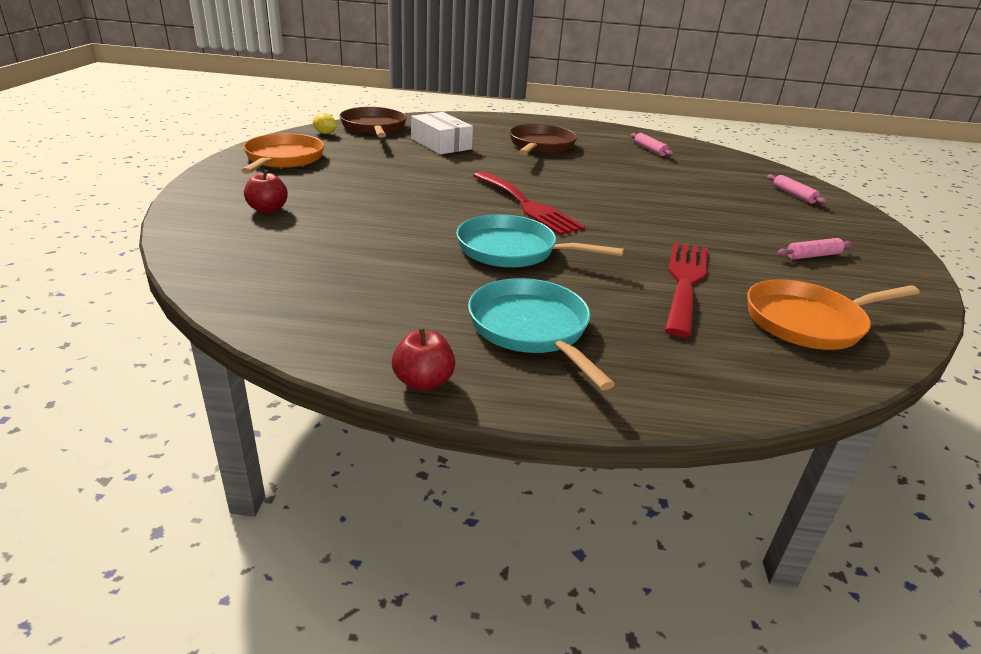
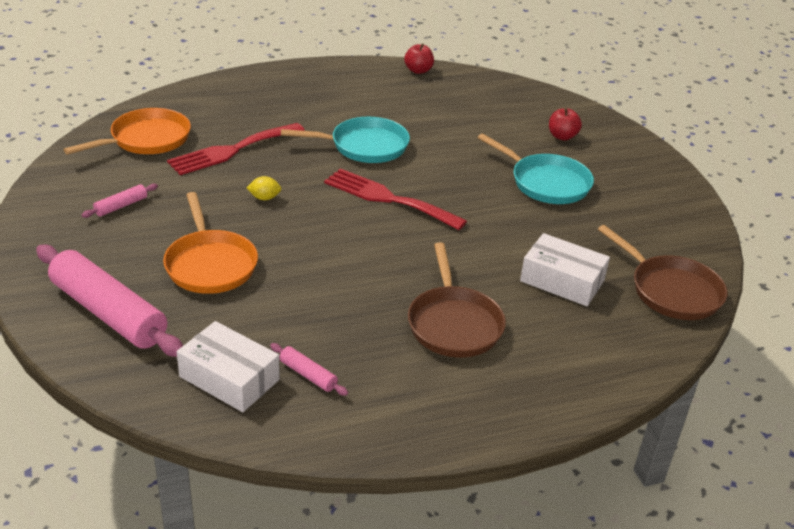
camera: 155 degrees right, 5 degrees up
orange pan [241,133,324,174] -> orange pan moved to [163,192,258,294]
yellow lemon [313,113,337,134] -> yellow lemon moved to [247,176,281,200]
red apple [392,328,455,391] -> red apple moved to [404,43,434,74]
turquoise pan [468,278,615,390] -> turquoise pan moved to [478,134,594,204]
red fork [665,242,708,337] -> red fork turned 60 degrees clockwise [167,123,305,175]
pink rolling pin [767,174,828,205] -> pink rolling pin [36,244,183,357], size x2.34
none -> white box [177,321,280,412]

